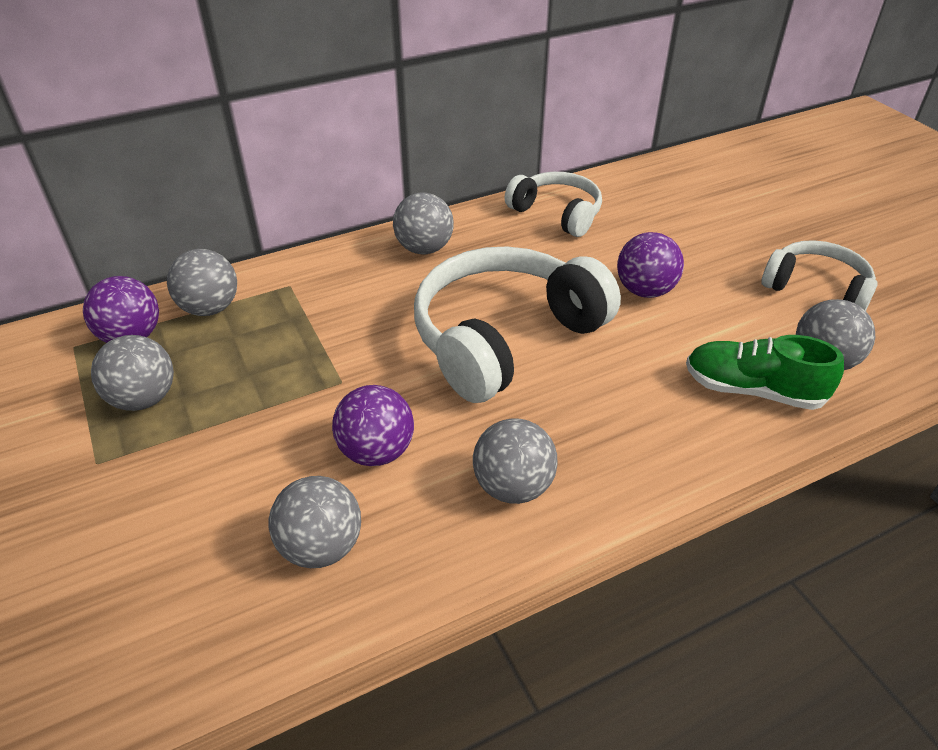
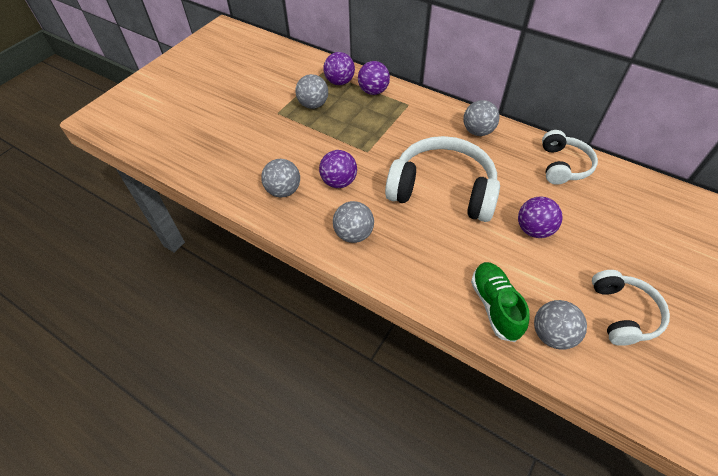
camera: 60 degrees right, 10 degrees up
grey ball [167,249,237,316] -> purple ball [358,61,390,95]

